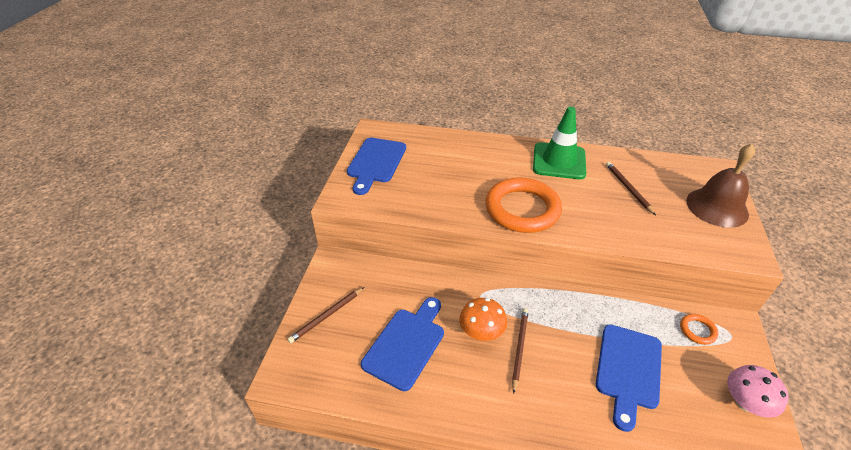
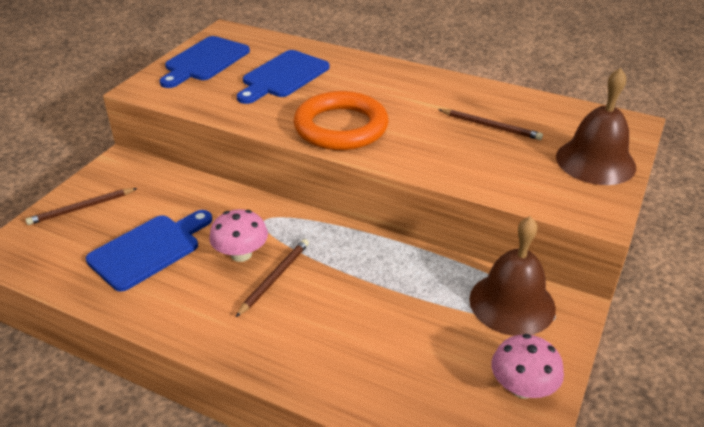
camera: 15 degrees right, 5 degrees down
orange mushroom [460,298,507,341] -> pink mushroom [209,209,268,262]
green traffic cone [533,107,586,179] -> none
blue cutting board [596,324,662,432] -> blue cutting board moved to [237,50,330,104]
brown pencil [606,162,656,215] -> brown pencil turned 120 degrees clockwise [438,109,543,140]
orange ring [680,314,718,345] -> brown bell [469,216,556,336]

